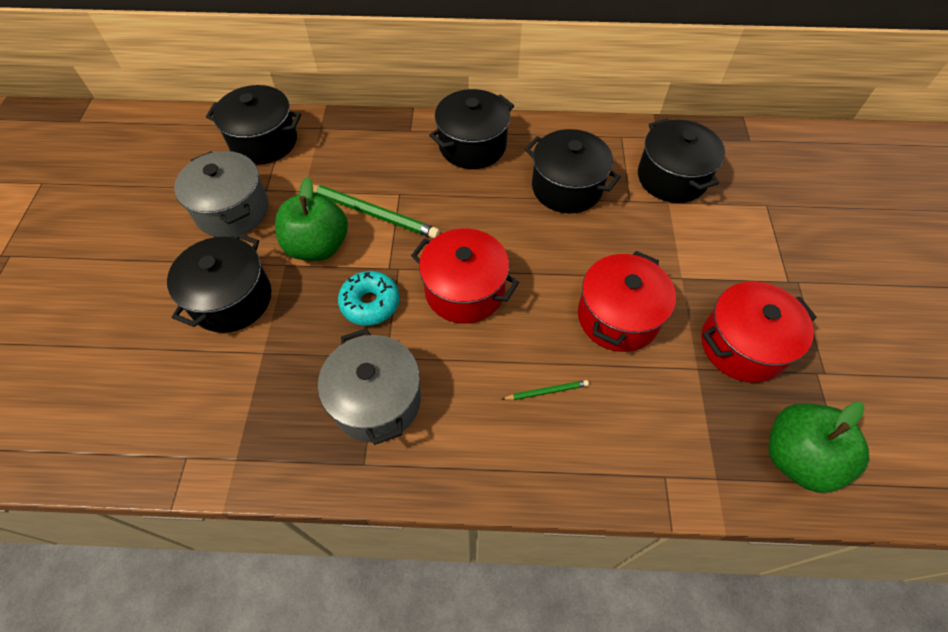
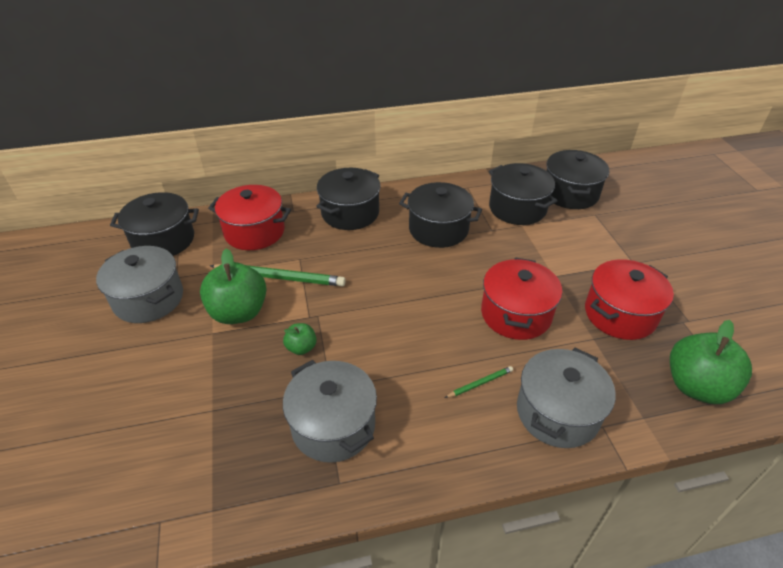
camera: 15 degrees left, 15 degrees down
black pot [167,233,271,333] -> black pot moved to [546,150,609,209]
turquoise donut [338,271,400,326] -> green apple [283,323,317,355]
red pot [411,228,519,324] -> red pot moved to [208,185,291,250]
none -> grey pot [517,348,616,448]

